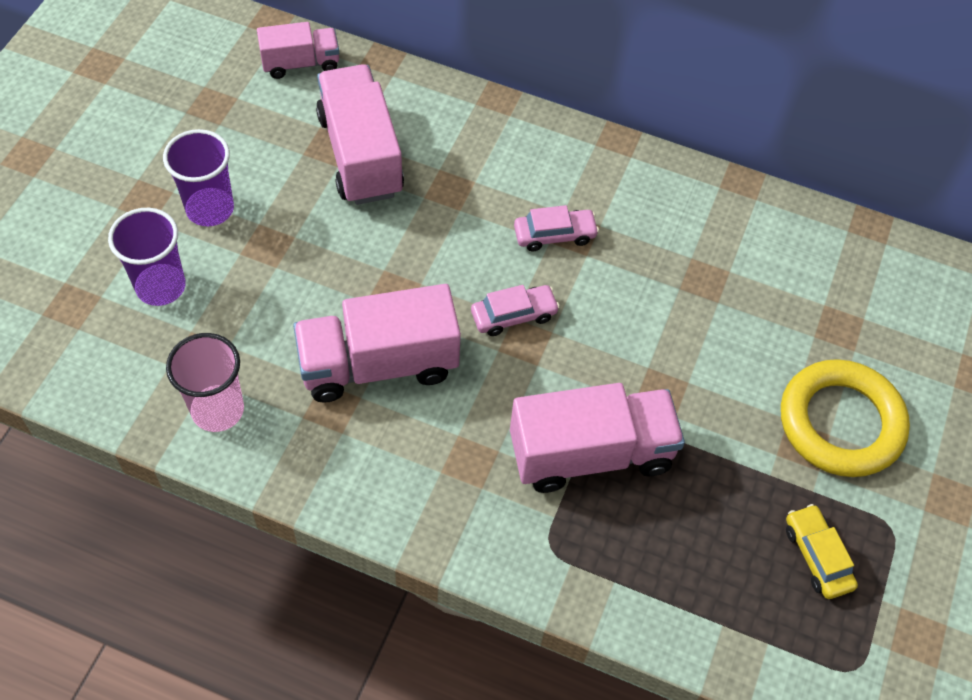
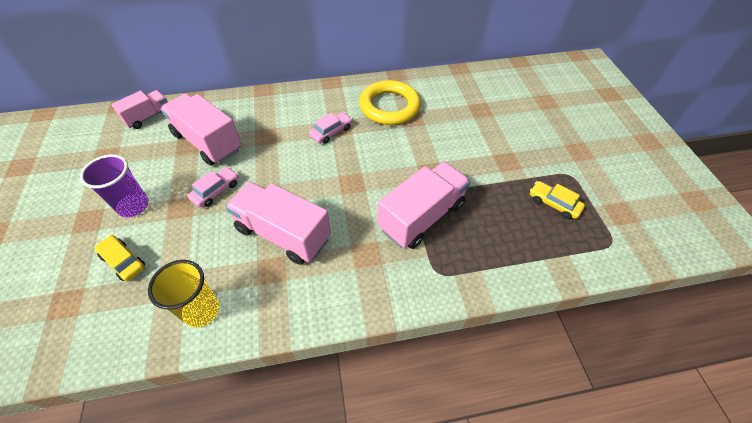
camera: 30 degrees left, 5 degrees down
purple cup [108,208,186,306] -> yellow car [95,235,145,281]
pink cup [166,333,244,432] -> yellow cup [148,260,219,328]
pink truck [293,284,461,403] -> pink truck turned 75 degrees clockwise [225,182,331,265]
pink car [471,285,560,336] -> pink car moved to [188,167,239,207]
yellow ring [781,359,910,477] -> yellow ring moved to [359,80,421,125]

